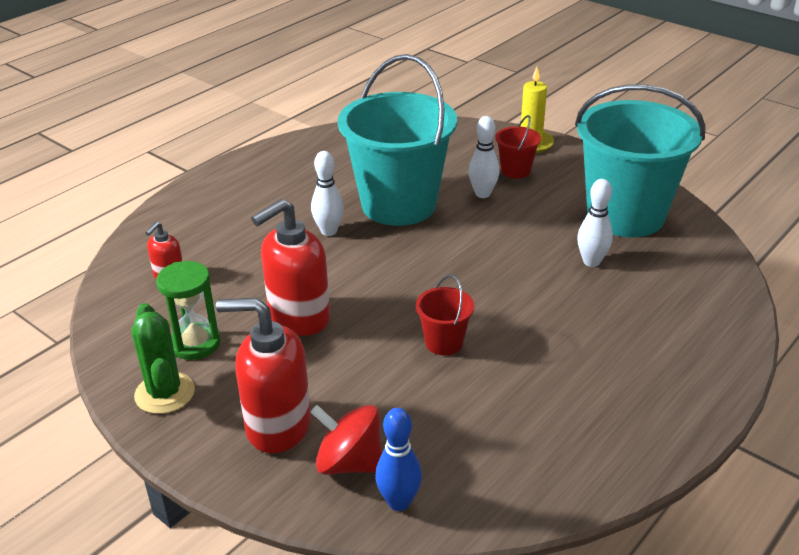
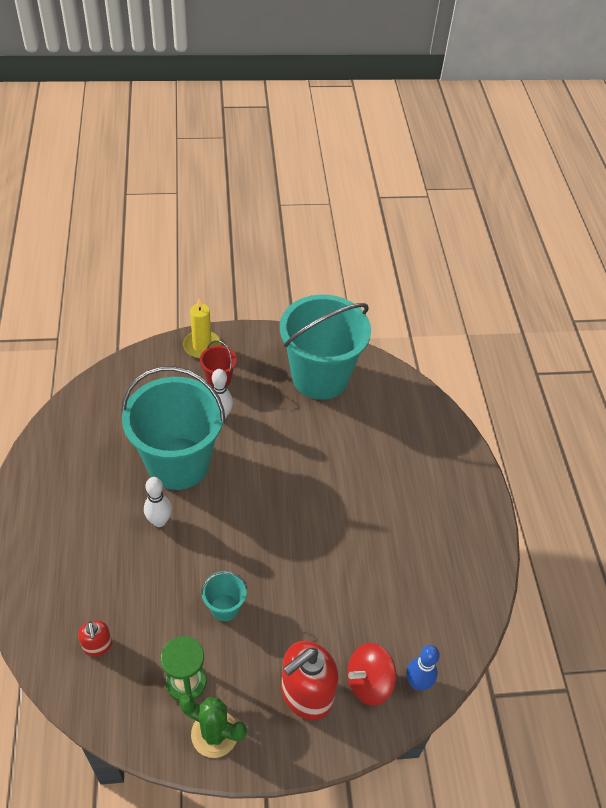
camera: 50 degrees left, 15 degrees up
red soap dispenser [251,199,330,336] -> turquoise bucket [201,571,247,621]
red bucket [416,275,474,355] -> none
white bowling pin [577,179,613,267] -> none

